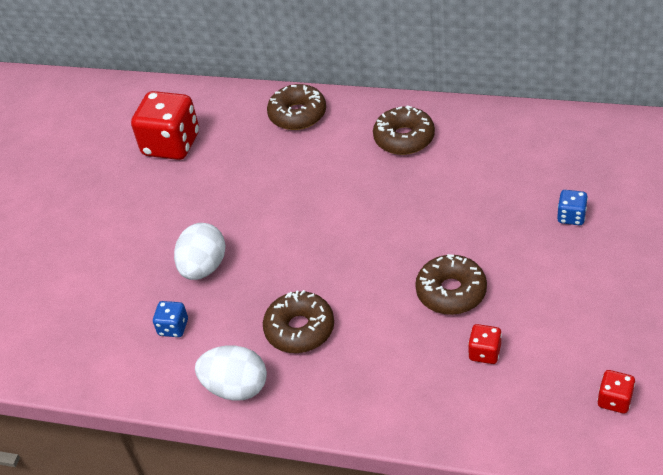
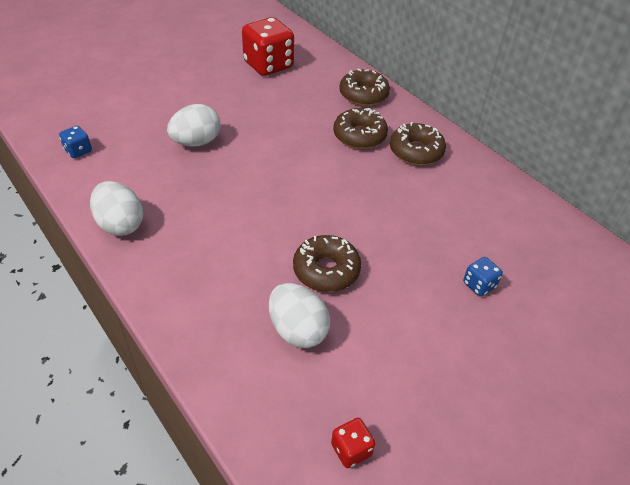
camera: 30 degrees right, 0 degrees up
blue dice [153,301,188,337] -> blue dice moved to [59,126,92,159]
brown donut [263,290,334,353] -> brown donut moved to [333,108,388,149]
red dice [468,324,502,364] -> white egg [269,283,330,348]

